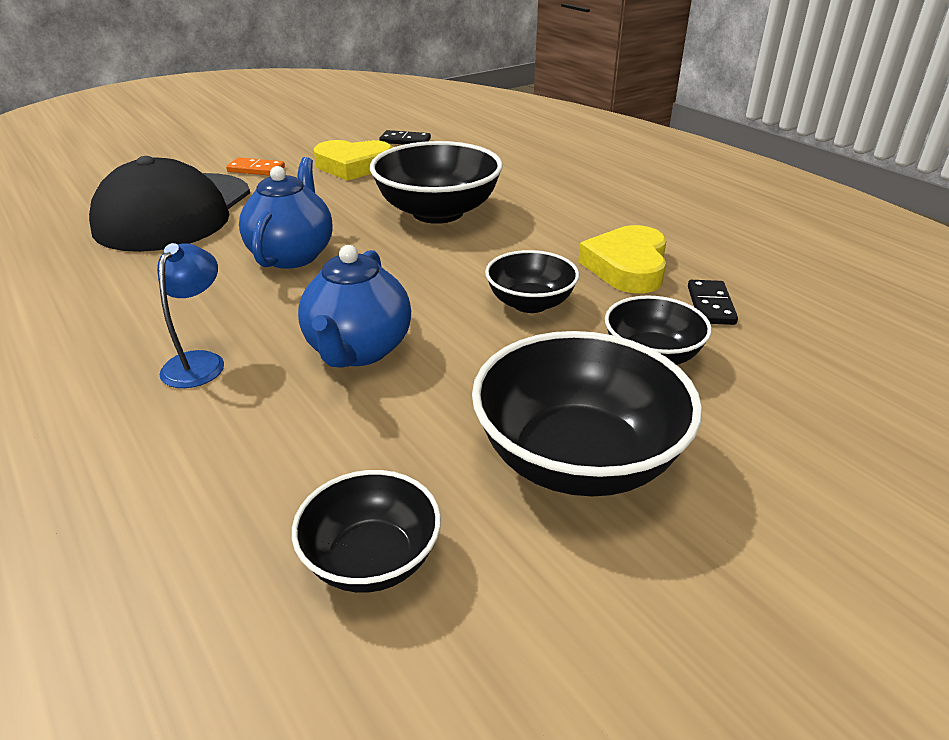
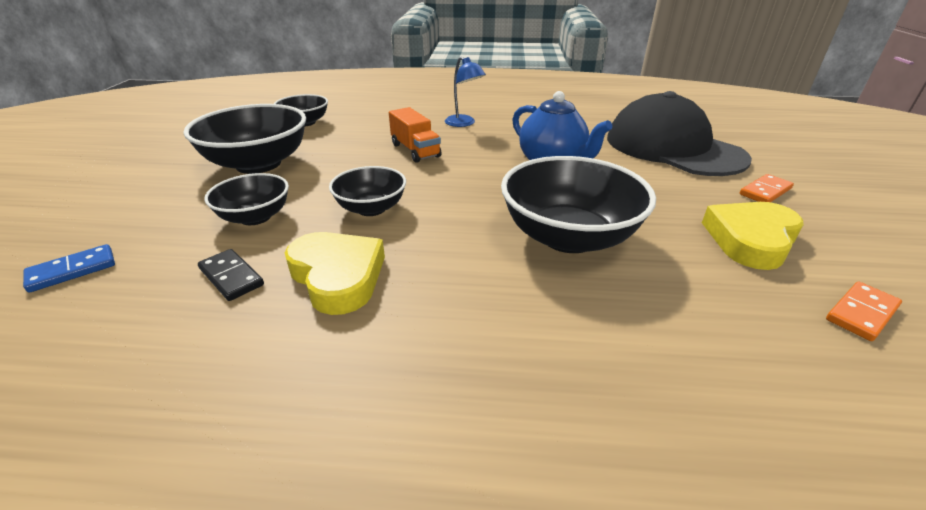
camera: 130 degrees right, 0 degrees up
blue teapot [298,245,411,367] -> orange truck [389,107,442,163]
black domino [379,130,431,145] -> orange domino [826,282,902,341]
none -> blue domino [23,244,115,293]

